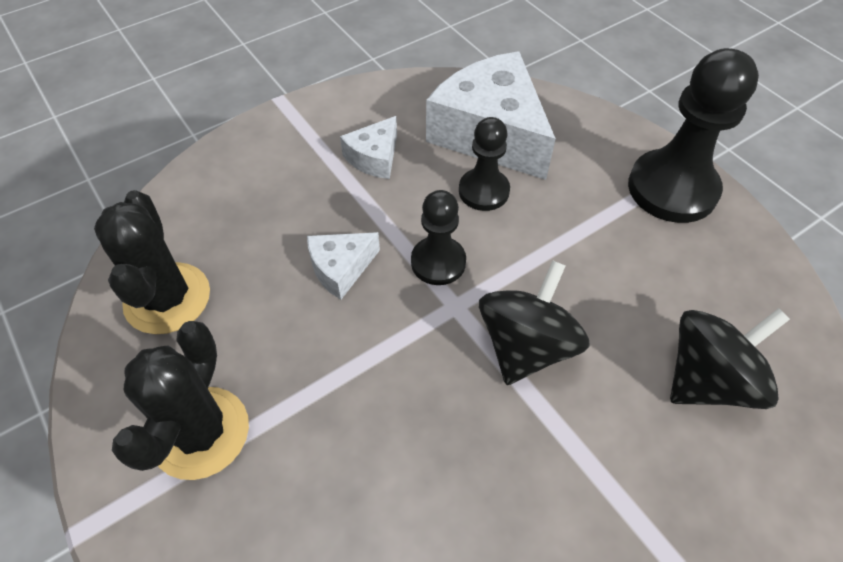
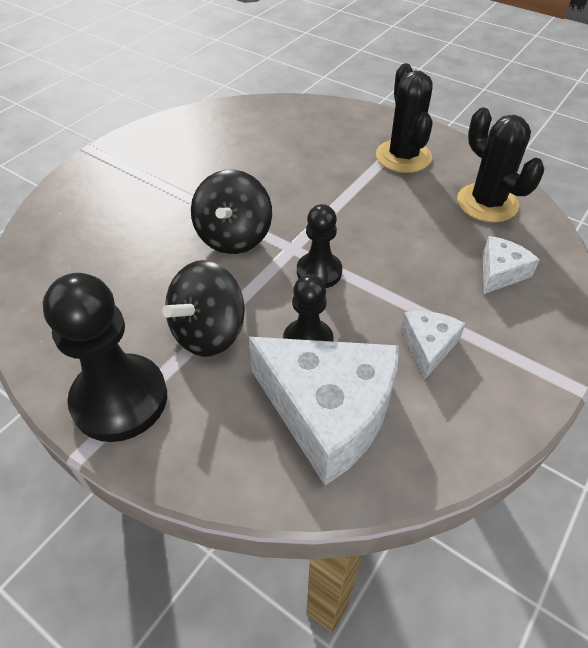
camera: 160 degrees right, 5 degrees down
white cheese [307,232,380,300] -> white cheese moved to [483,236,540,294]
black spinning top [670,308,790,409] -> black spinning top moved to [162,260,245,357]

